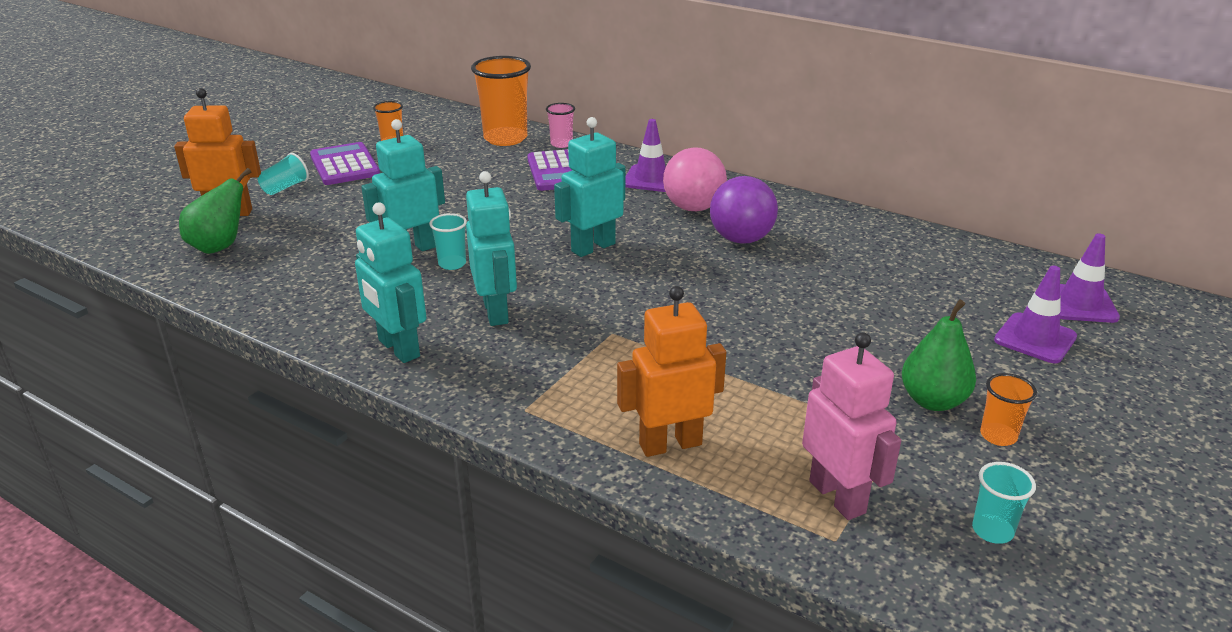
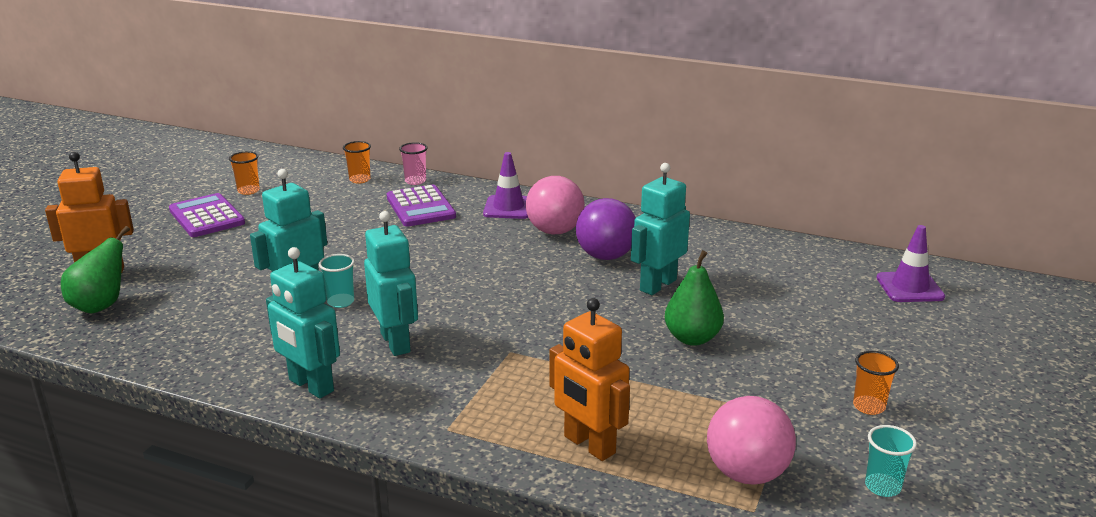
camera: 10 degrees left, 5 degrees down
turquoise cup [258,153,309,195] -> none
orange cup [471,56,531,146] -> orange cup [343,141,371,184], size x0.50
turquoise robot [554,117,625,257] -> turquoise robot moved to [631,163,690,295]
orange robot [617,286,726,457] -> orange robot turned 105 degrees counterclockwise [549,298,630,461]
pink robot [802,332,901,520] -> pink ball [707,396,796,485]
green pear [902,299,976,411] -> green pear moved to [665,250,724,346]
purple traffic cone [994,266,1077,363] -> none

